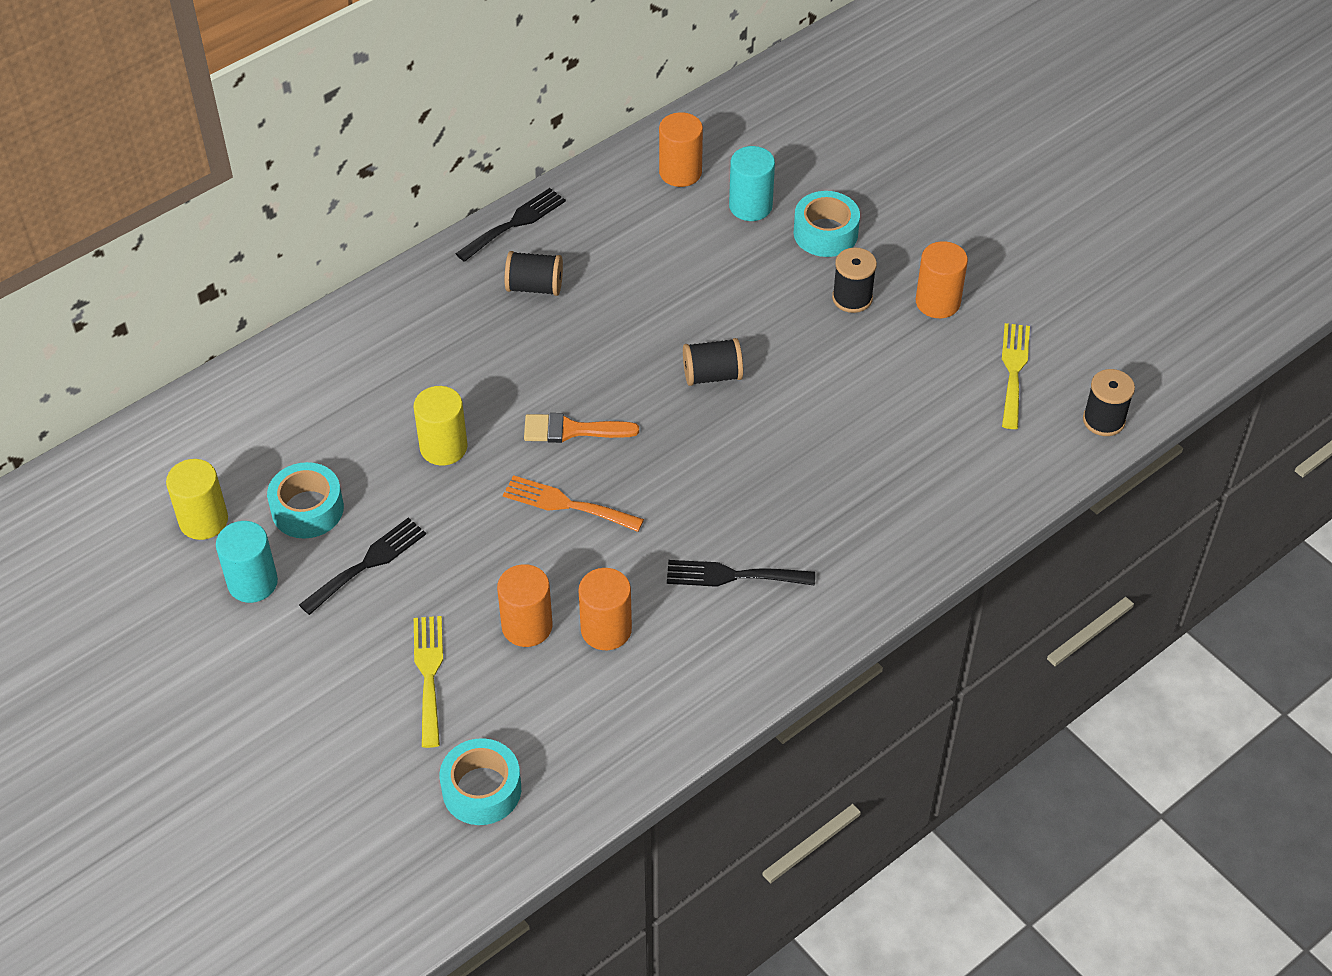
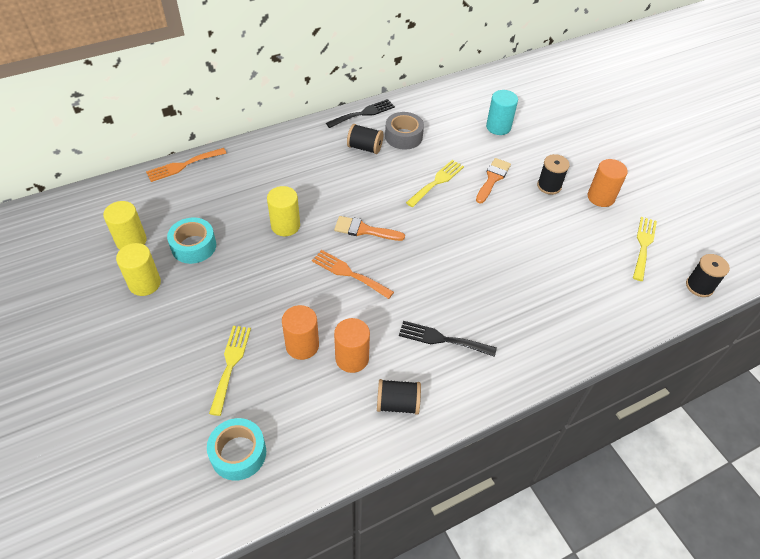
camera: 10 degrees right, 0 degrees up
turquoise cylinder [216,521,278,603] -> yellow cylinder [116,243,161,296]
black fork [299,517,426,615] -> none
orange cylinder [659,112,703,187] -> none
black spool [683,338,743,386] -> black spool moved to [377,379,421,415]
turquoise tape [793,191,860,257] -> none
none -> orange fork [146,148,226,182]
none -> grey tape [385,112,424,150]
none -> yellow fork [406,160,464,207]
none -> orange brush [476,158,511,203]

